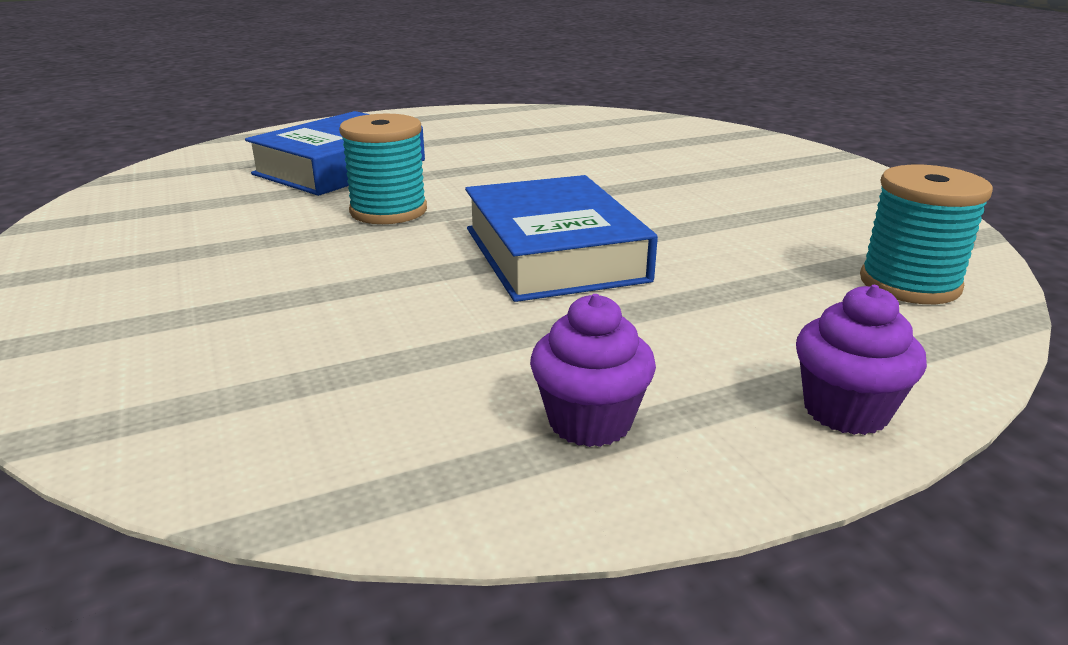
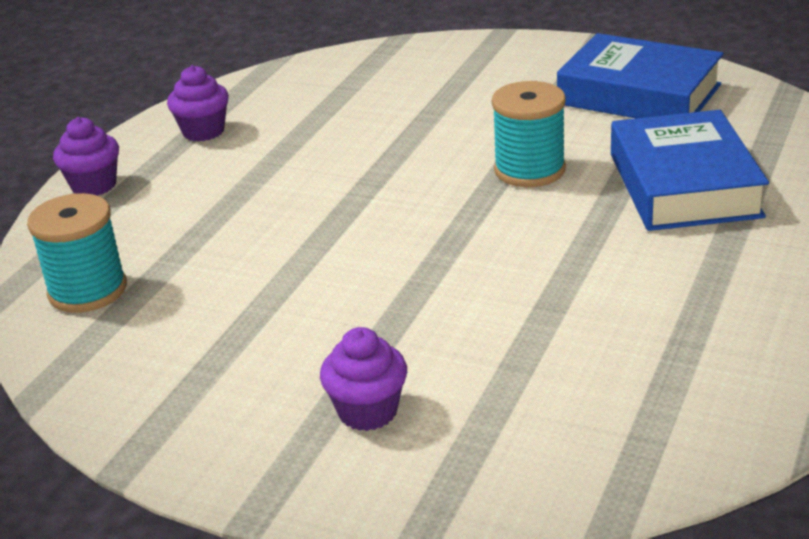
camera: 140 degrees right, 5 degrees up
blue book [465,175,658,302] -> blue book moved to [557,33,724,118]
none -> purple cupcake [320,327,407,431]

